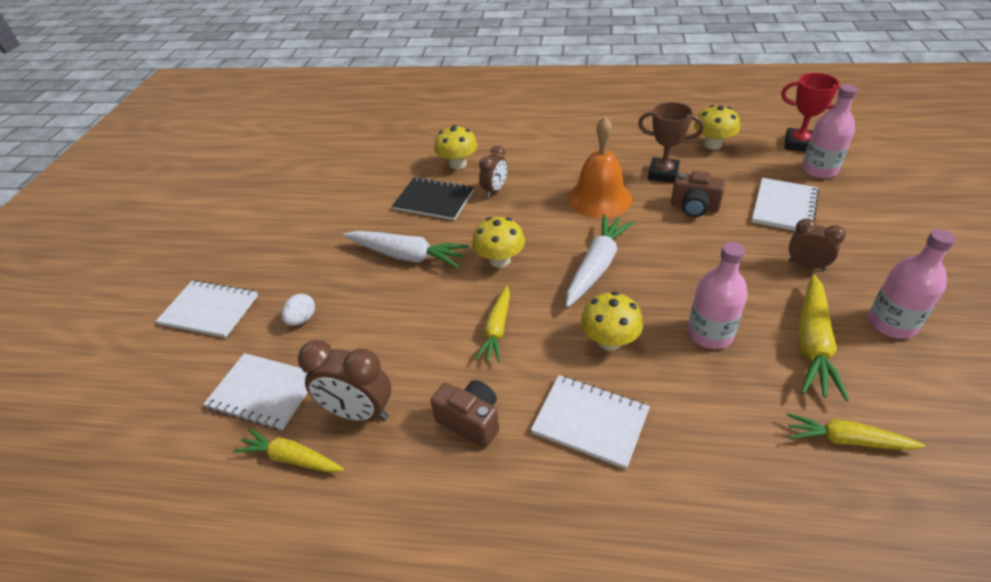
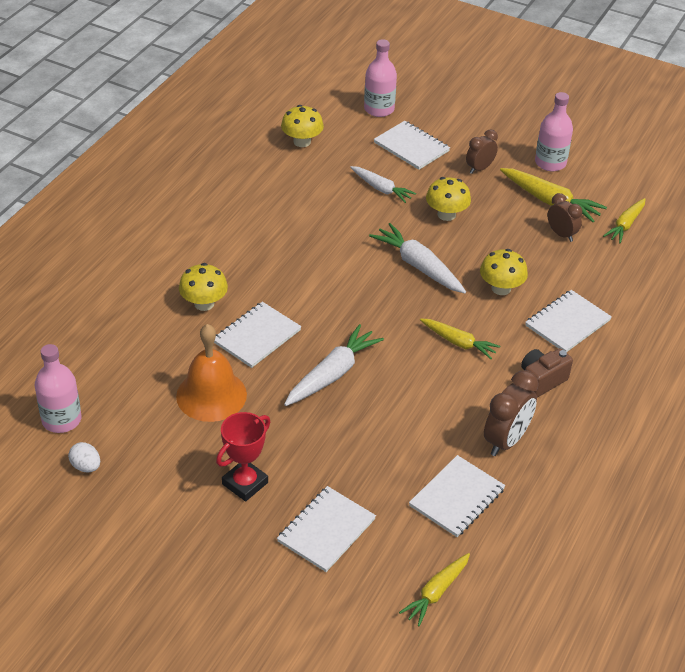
camera: 75 degrees left, 0 degrees up
yellow carrot [233,428,344,473] -> yellow carrot moved to [399,553,470,626]
white egg [281,293,315,326] -> white egg moved to [68,442,100,472]
black notebook [392,177,474,220] -> white notebook [214,302,302,368]
yellow mushroom [472,217,525,268] -> yellow mushroom moved to [426,177,471,221]
brown clock [479,146,508,198] -> brown clock moved to [548,193,582,242]
orange bell [568,117,632,218] -> orange bell moved to [176,324,247,422]
brown trophy [638,102,704,183] -> none
brown camera [671,171,725,217] -> white carrot [350,166,416,203]
pink bottle [688,242,748,349] -> pink bottle moved to [35,344,81,433]
red trophy [781,73,841,152] -> red trophy moved to [216,412,270,501]

